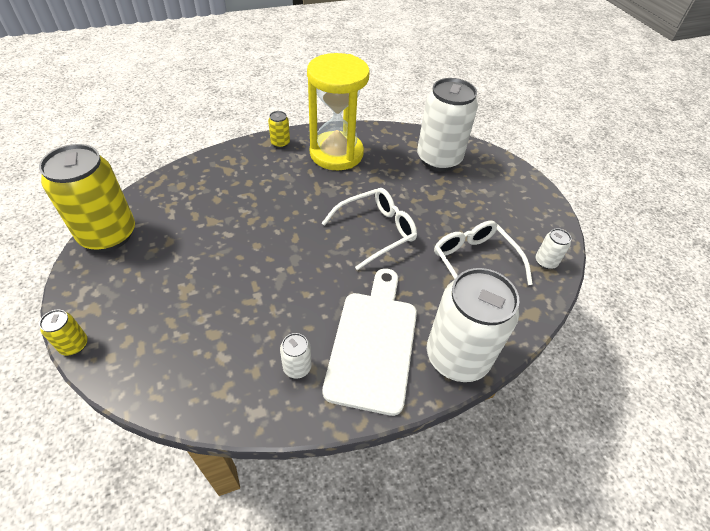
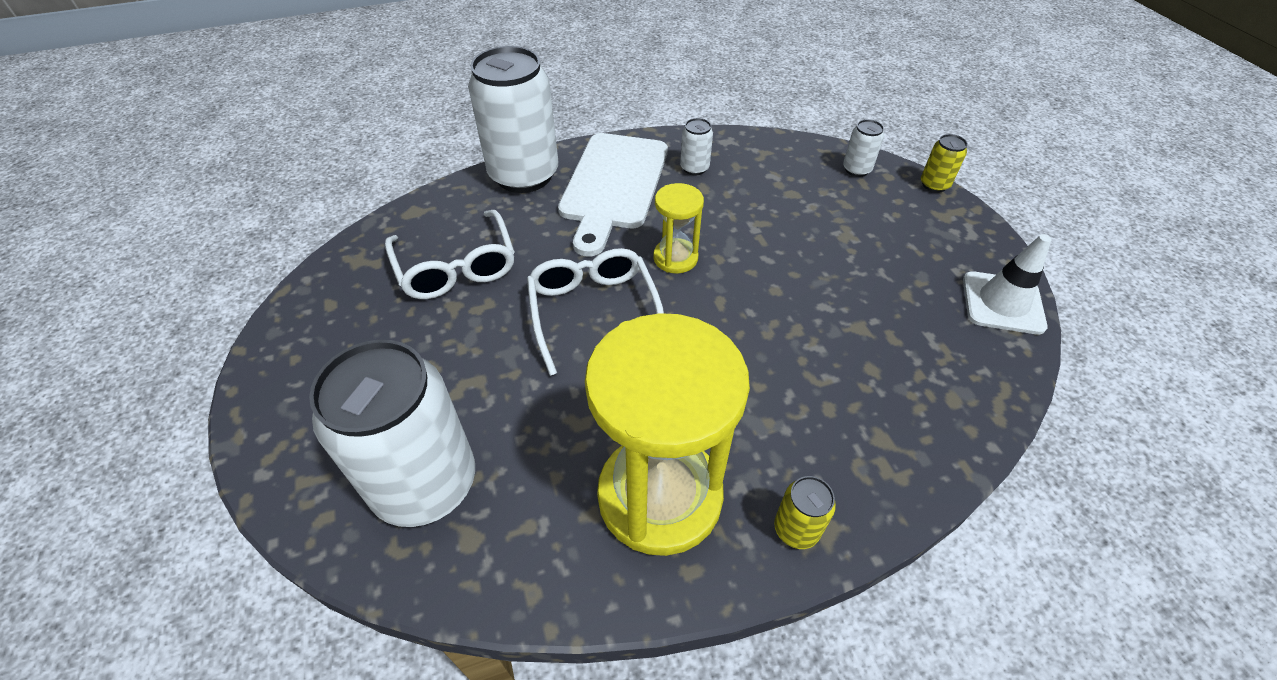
camera: 175 degrees left, 0 degrees up
yellow can [39,144,135,252] -> white traffic cone [963,234,1052,335]
white glasses [322,188,417,270] -> white glasses turned 105 degrees clockwise [527,248,664,376]
white can [536,228,571,269] -> white can moved to [843,119,884,177]
none -> yellow hourglass [653,183,704,274]

